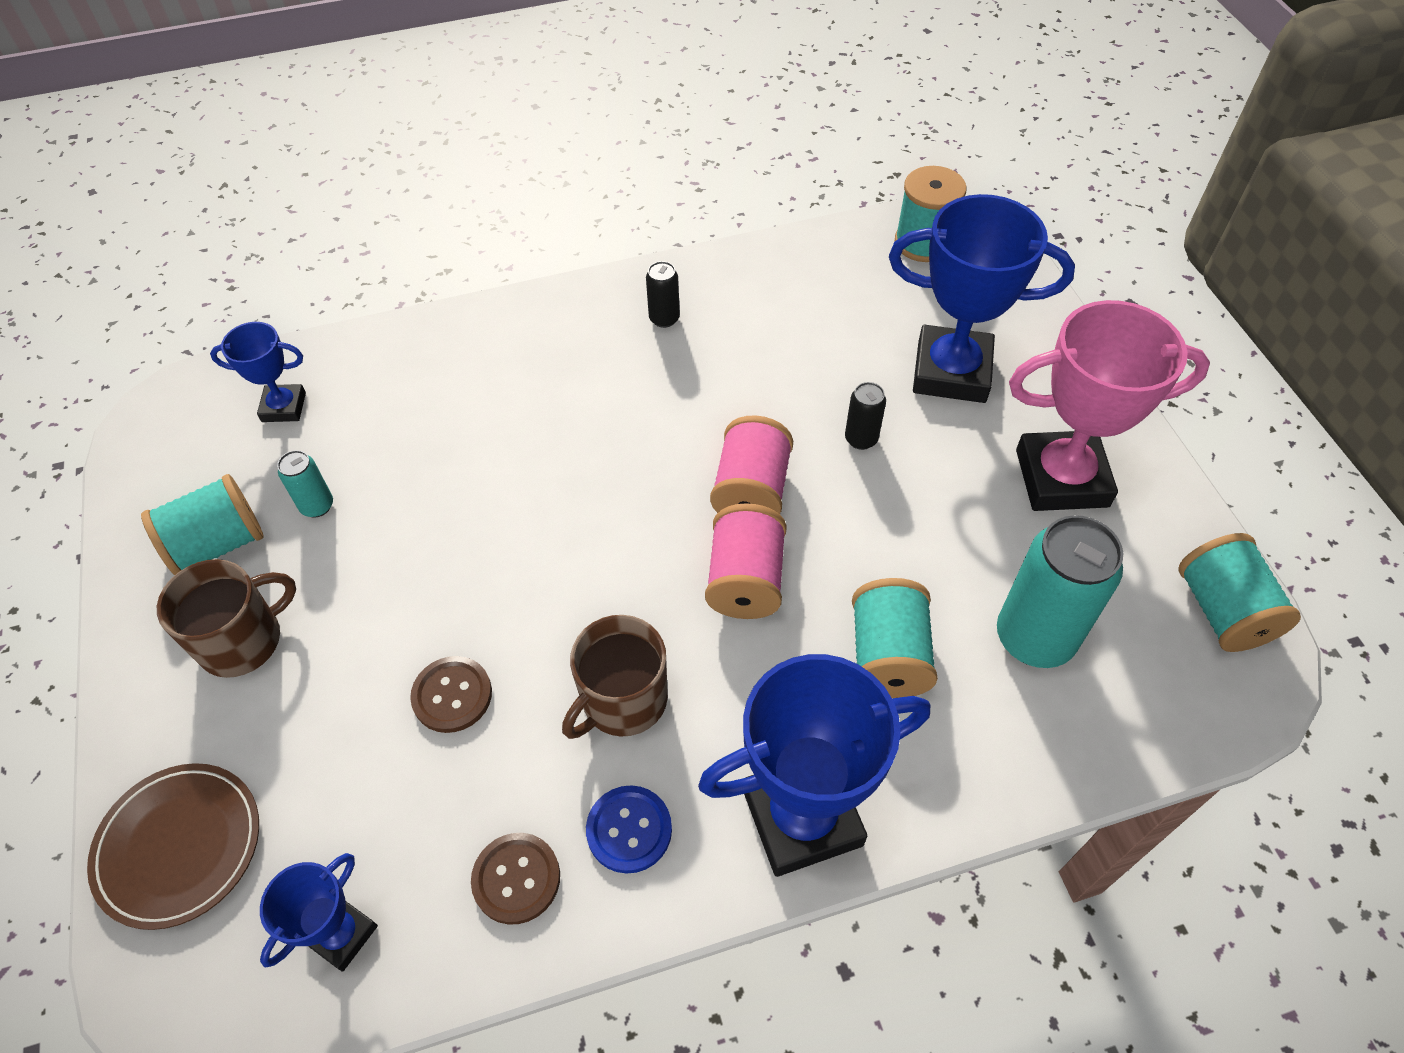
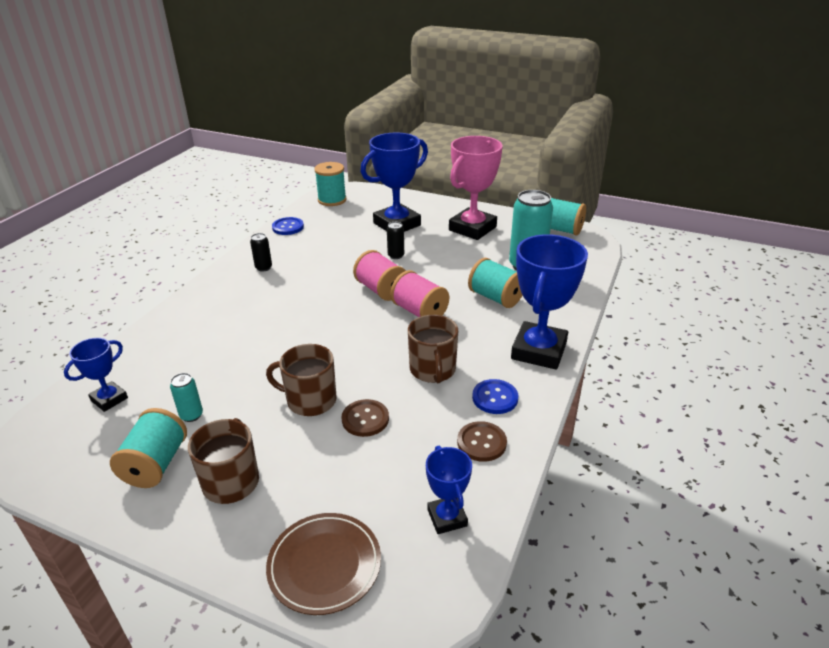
camera: 50 degrees left, 20 degrees down
none -> brown mug [266,344,337,416]
none -> blue button [272,217,304,235]

